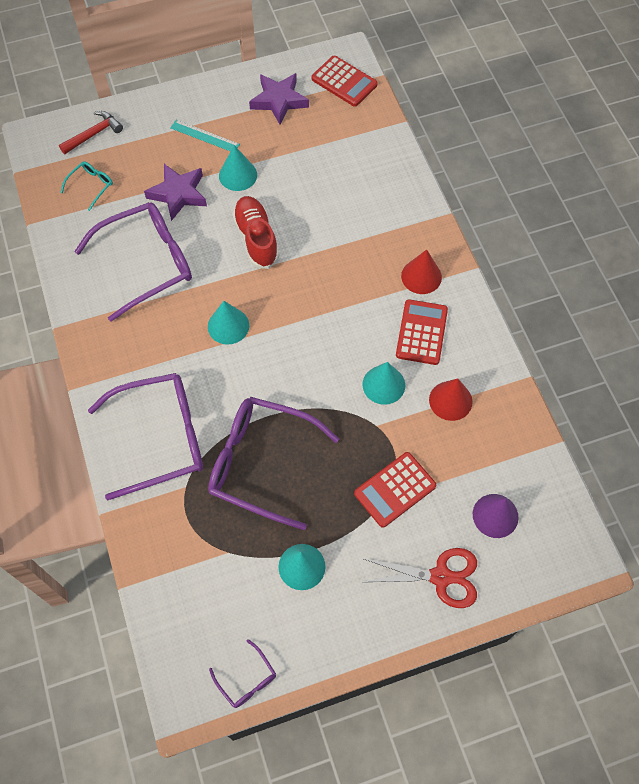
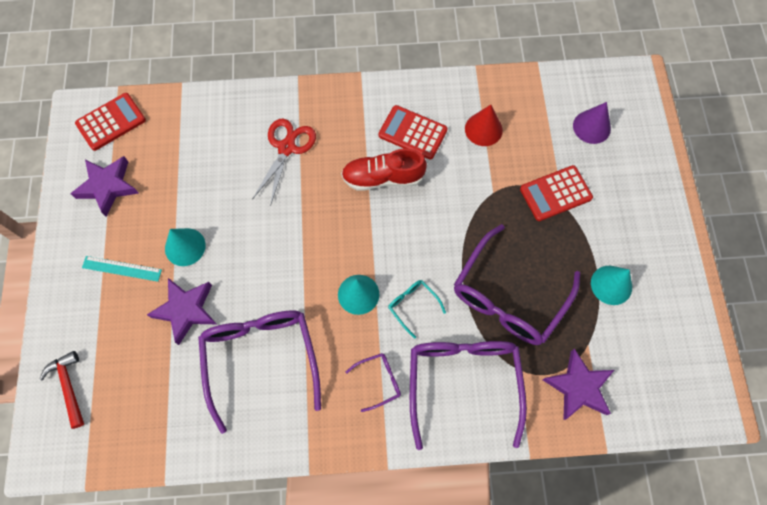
camera: 75 degrees left, 5 degrees up
turquoise glasses [60,161,113,211] -> turquoise glasses moved to [388,280,446,339]
turquoise ruler [170,120,240,151] -> turquoise ruler turned 60 degrees clockwise [82,256,162,282]
purple glasses [209,639,276,708] -> purple glasses moved to [346,353,401,412]
red shoe [232,196,279,269] -> red shoe moved to [341,149,427,191]
red calculator [354,452,436,528] -> red calculator turned 90 degrees clockwise [520,165,593,221]
turquoise cone [362,362,405,405] -> none
red scissors [364,548,477,608] -> red scissors moved to [252,119,316,206]
red cone [401,250,442,294] -> none
none -> purple star [543,349,614,420]

